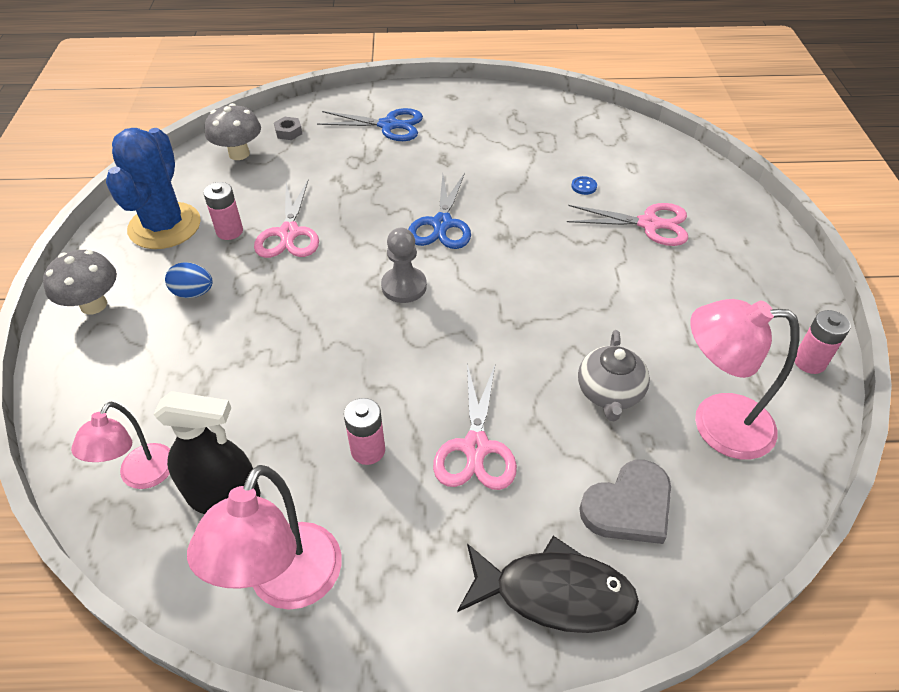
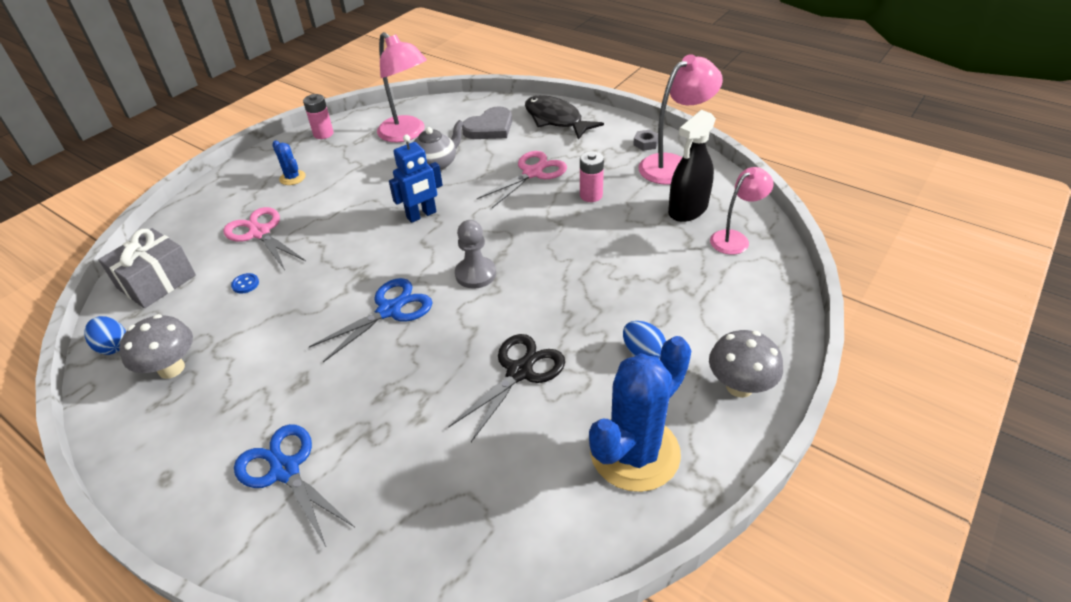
camera: 140 degrees left, 5 degrees down
black spray bottle [154,391,261,514] -> black spray bottle turned 90 degrees counterclockwise [668,110,716,222]
pink battery [203,182,243,240] -> none
grey mushroom [205,103,261,160] -> grey mushroom moved to [119,314,193,379]
pink scissors [254,179,319,258] -> black scissors [448,334,565,442]
grey nut [274,117,302,140] -> grey nut moved to [633,130,658,151]
grey heart [579,460,671,544] -> grey heart turned 135 degrees clockwise [462,106,512,139]
none -> blue egg [84,316,126,355]
none -> grey gift [98,228,196,308]
none -> blue cactus [272,140,306,185]
none -> blue robot [389,135,443,223]

